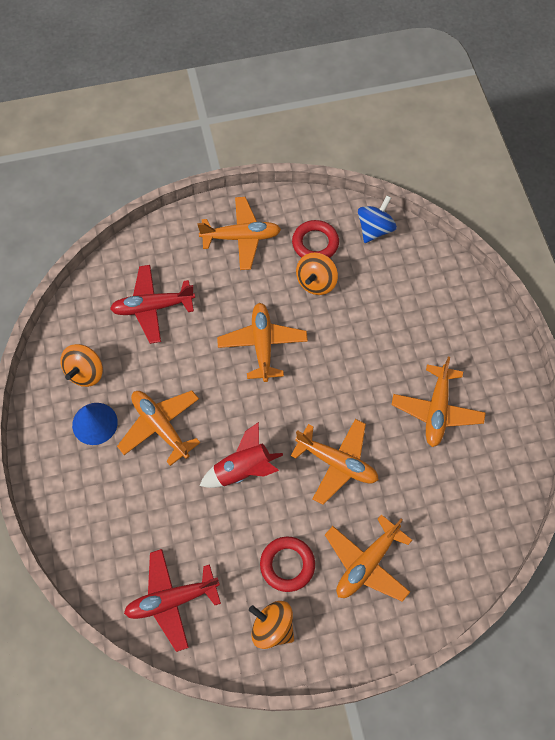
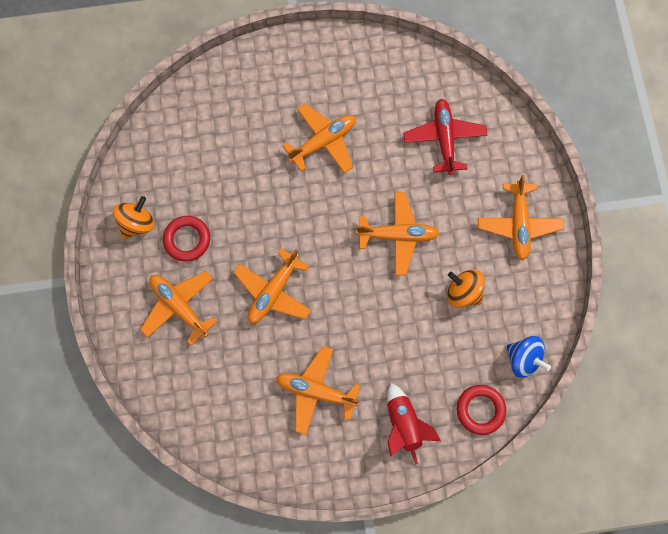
camera: 95 degrees right, 10 degrees up
orange spinning top [61,344,103,387] -> none
blue cone [72,403,118,445] -> none
red plane [124,549,221,652] -> none
red rocket [199,422,283,488] -> red rocket moved to [387,383,441,465]
red ring [292,220,339,258] -> red ring moved to [457,385,506,435]

